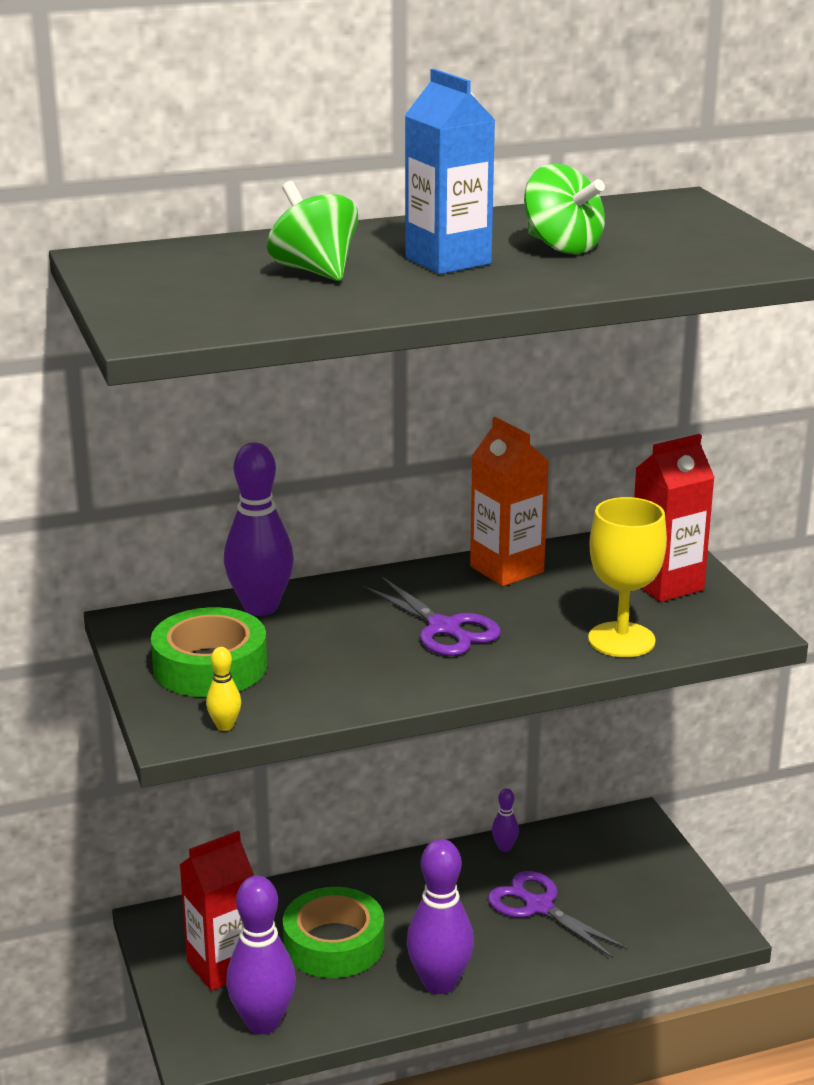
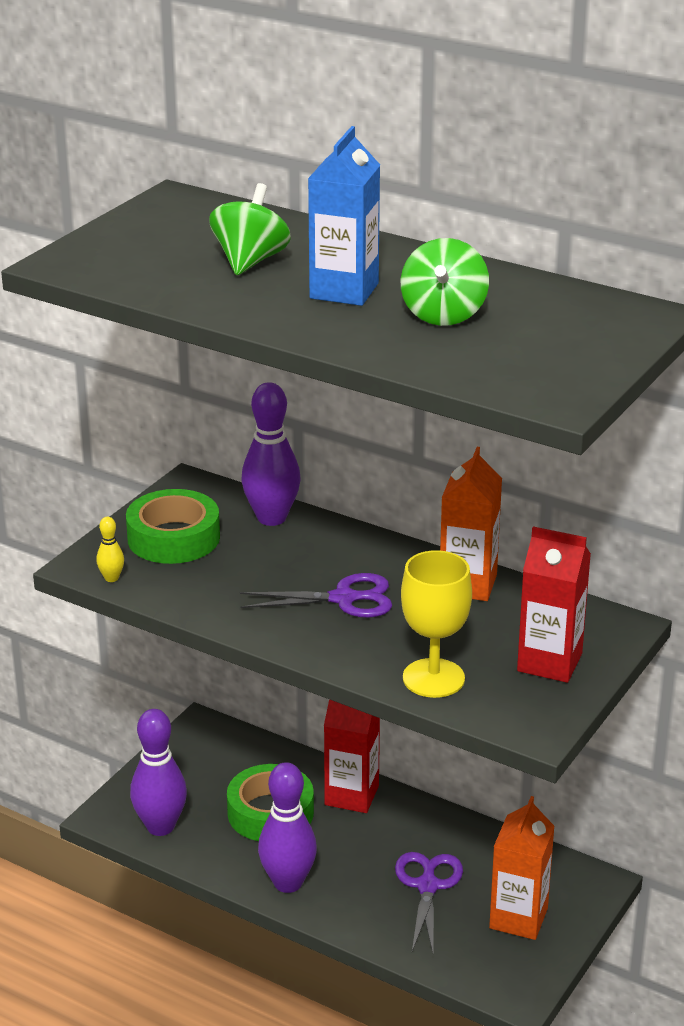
camera: 50 degrees right, 5 degrees up
red carton [180,831,254,991] -> red carton moved to [324,699,380,813]
purple scissors [363,577,501,656] -> purple scissors turned 105 degrees counterclockwise [240,573,392,618]
purple bowling pin [492,788,519,852] -> none
none -> orange carton [489,796,555,940]

